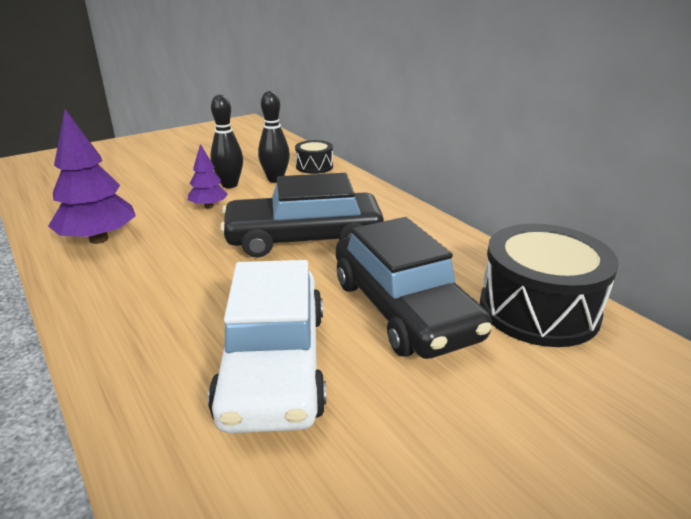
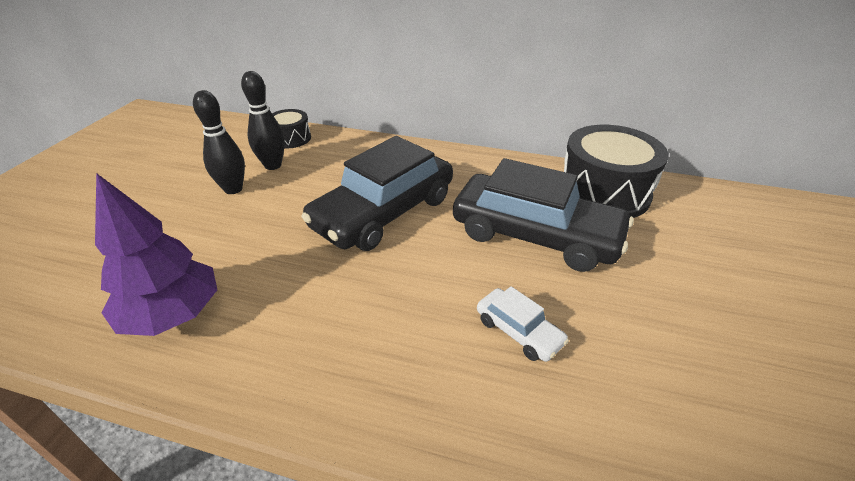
camera: 40 degrees left, 10 degrees up
purple tree [188,144,228,209] -> none
white car [208,260,326,433] -> white car [477,286,569,362], size x0.45

